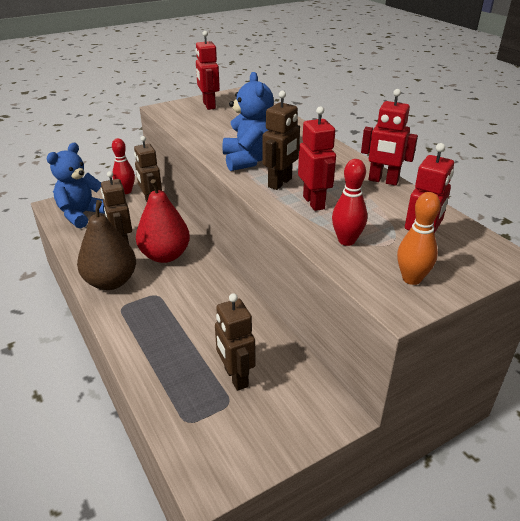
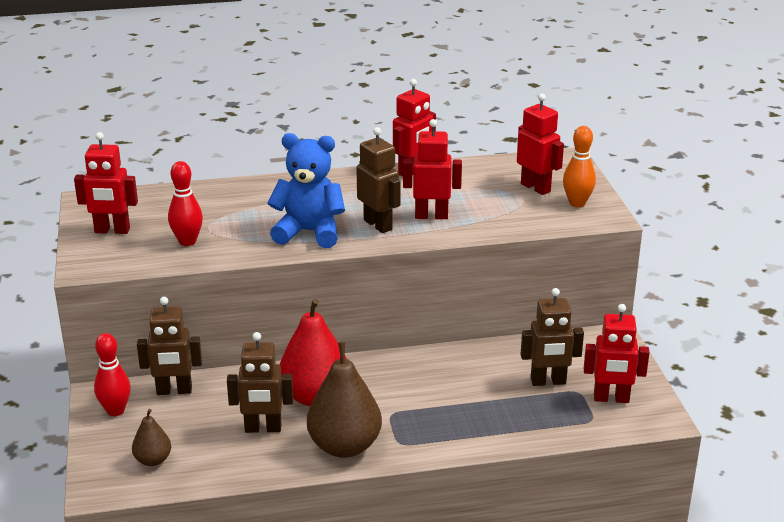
camera: 70 degrees left, 5 degrees down
blue teddy bear [46,143,105,229] -> brown pear [132,409,171,466]
red bowling pin [332,159,367,246] -> red bowling pin moved to [168,161,203,246]
none -> red robot [584,304,650,403]

